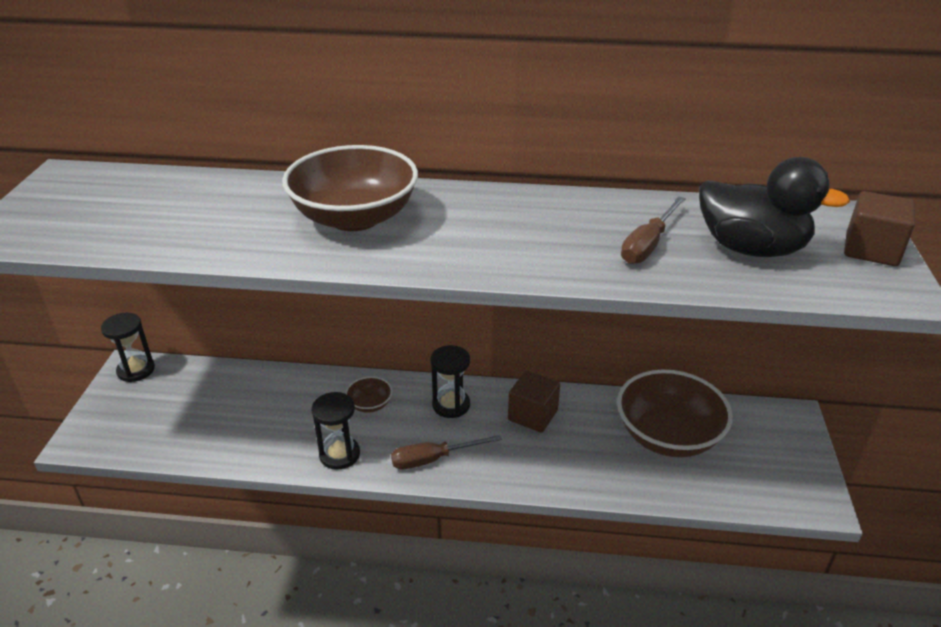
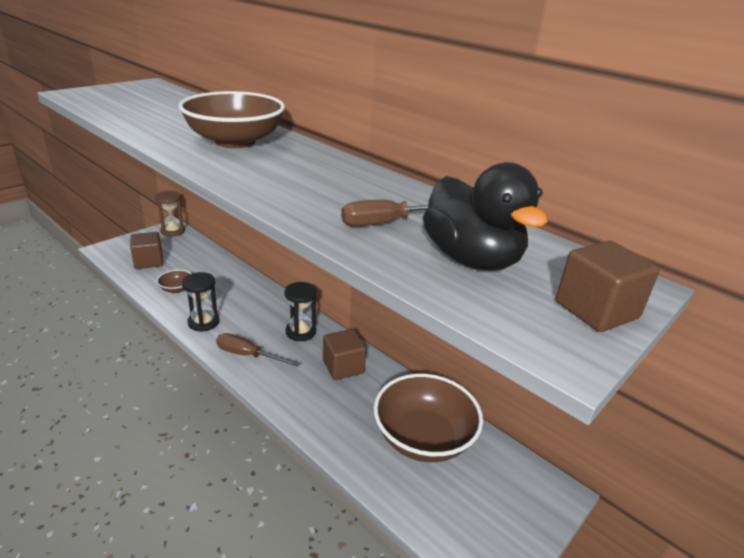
camera: 35 degrees right, 5 degrees down
black hourglass [101,313,155,382] -> brown hourglass [155,191,185,237]
brown bowl [345,377,392,413] -> brown bowl moved to [157,270,191,293]
none -> brown cube [130,232,163,269]

